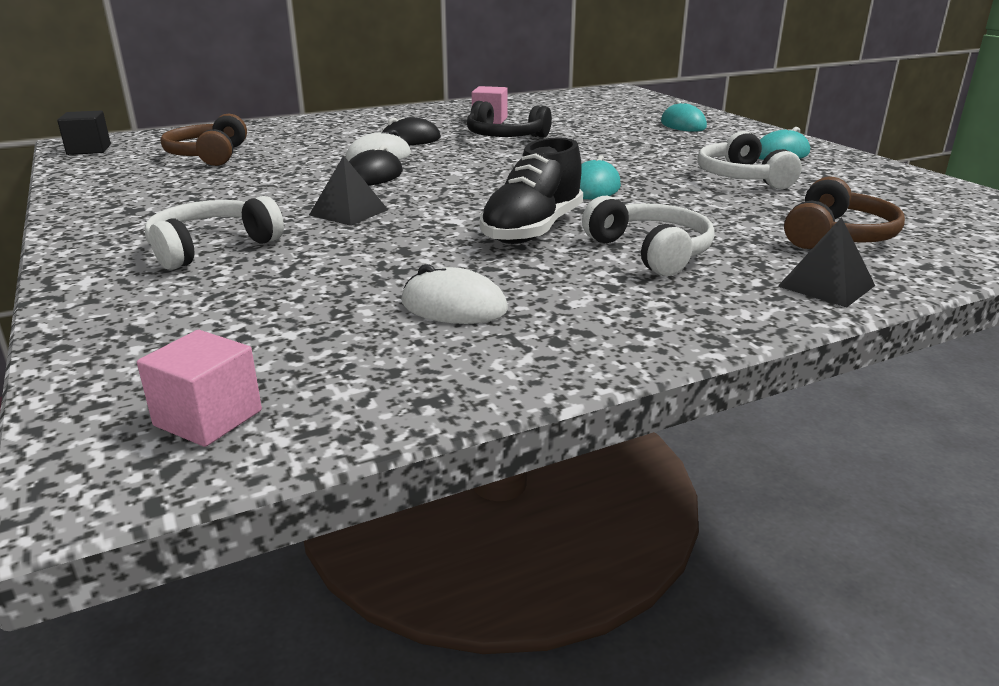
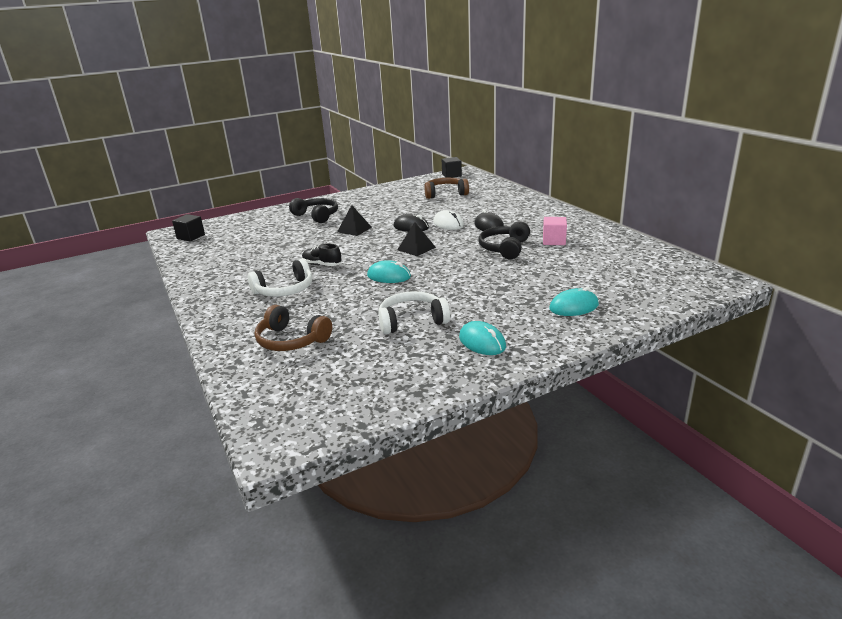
camera: 90 degrees right, 0 degrees up
pink cube [137,330,262,447] -> black cube [172,214,205,241]
white headphones [145,196,284,270] -> black headphones [289,198,338,223]
white mouse [401,264,508,324] -> none
black shoe [480,137,583,244] -> black shoe [302,244,341,266], size x0.59
black pyramid [778,217,875,307] -> black pyramid moved to [397,222,436,256]

